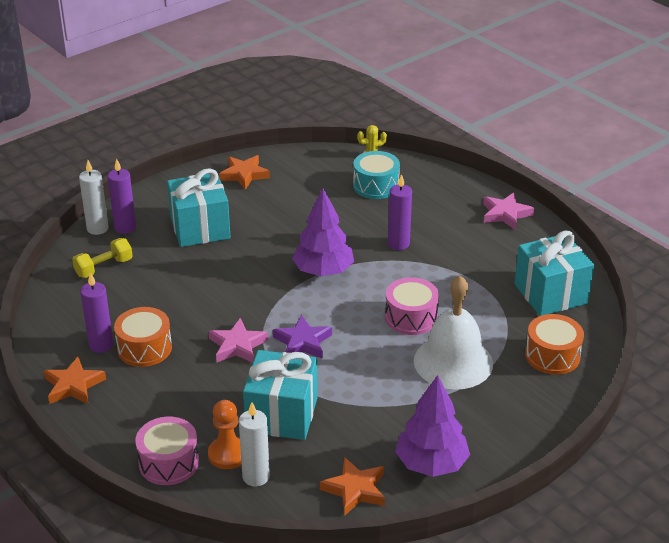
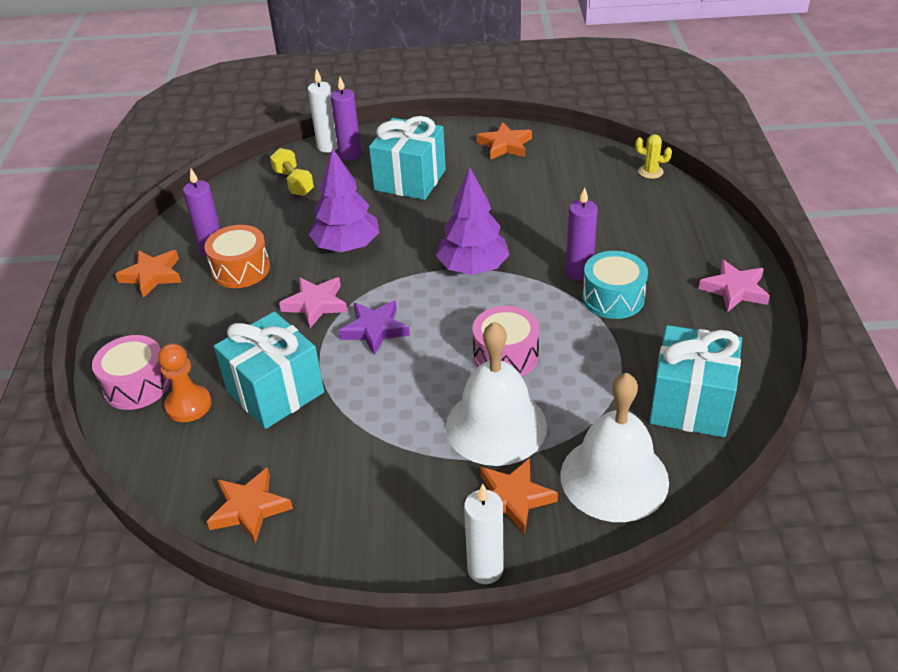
camera: 40 degrees right, 5 degrees up
yellow dumbbell [72,238,133,278] -> yellow dumbbell turned 60 degrees clockwise [270,148,314,196]
white candle [239,402,270,487] -> white candle moved to [464,484,504,584]
turquoise drum [353,151,400,199] -> turquoise drum moved to [582,251,648,319]
purple tree [395,375,470,477] -> purple tree moved to [309,148,380,252]
orange drum [525,314,584,375] -> white bell [560,373,669,522]
none -> orange star [480,458,558,534]

